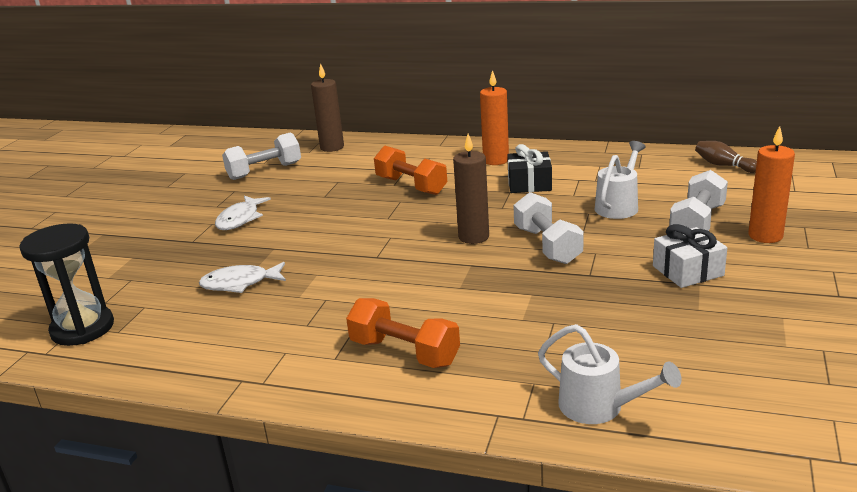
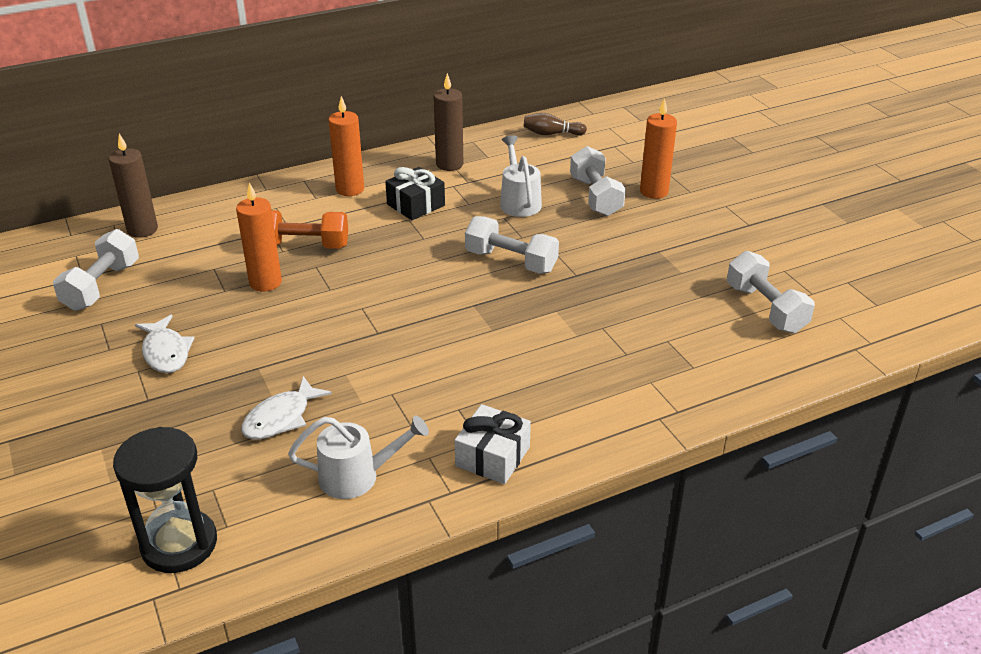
camera: 45 degrees left, 10 degrees up
orange dumbbell [346,298,460,368] -> none
brown candle [453,134,489,244] -> brown candle moved to [434,73,463,171]
white watering can [538,324,682,424] -> white watering can moved to [288,416,429,499]
white gift [653,224,727,288] -> white gift moved to [455,404,531,484]
none -> orange candle [236,182,282,292]
none -> white dumbbell [727,251,815,333]

